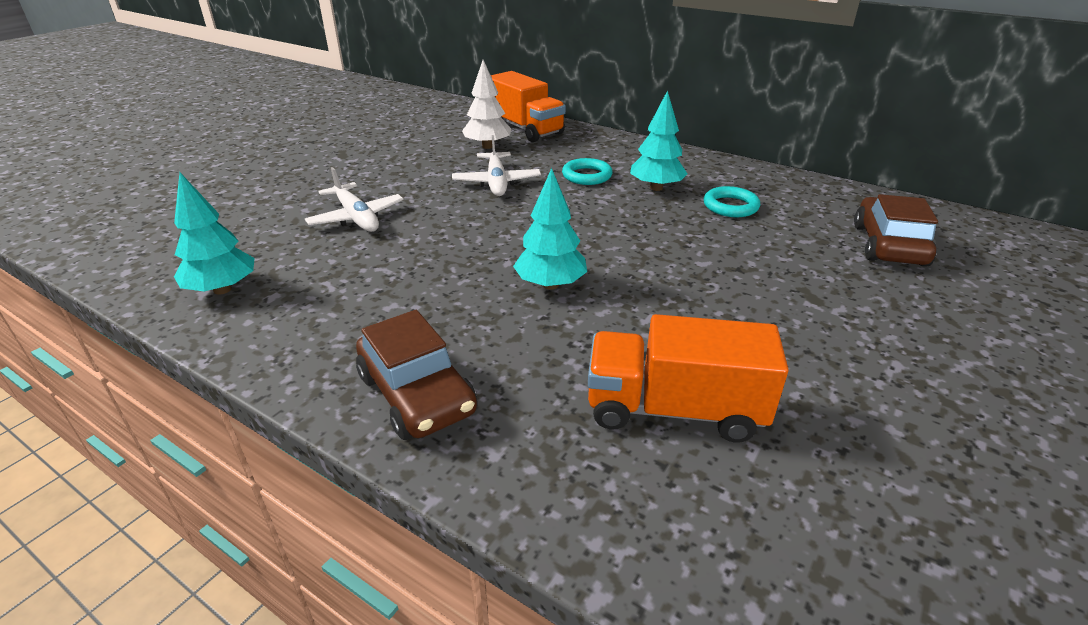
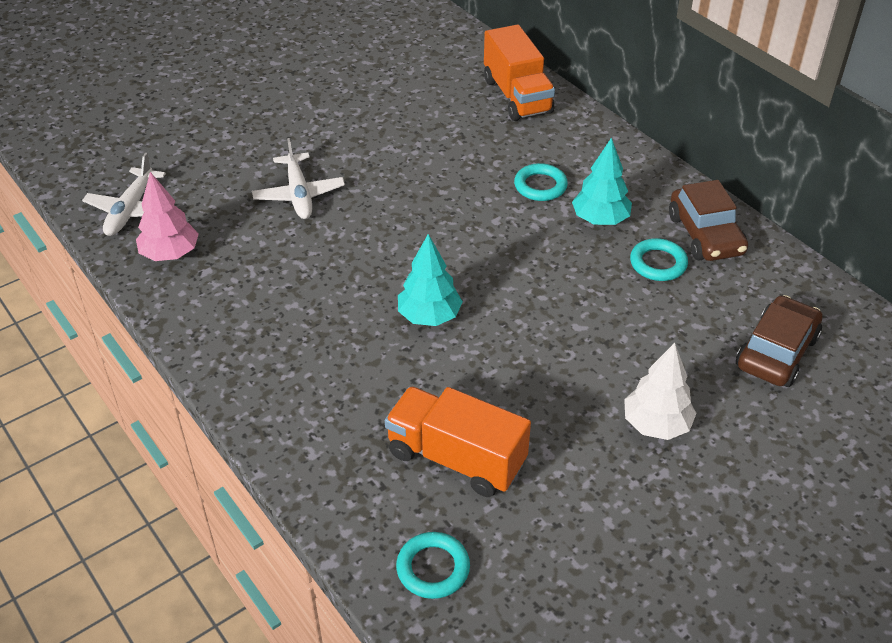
camera: 20 degrees right, 10 degrees up
turquoise tree [174,173,255,294] -> pink tree [136,172,199,261]
brown car [356,310,478,440] -> brown car moved to [669,180,748,261]
white plane [452,135,541,196] -> white plane moved to [82,153,166,236]
white tree [462,60,512,149] -> white tree moved to [624,343,696,440]
none -> turquoise ring [396,532,470,599]

